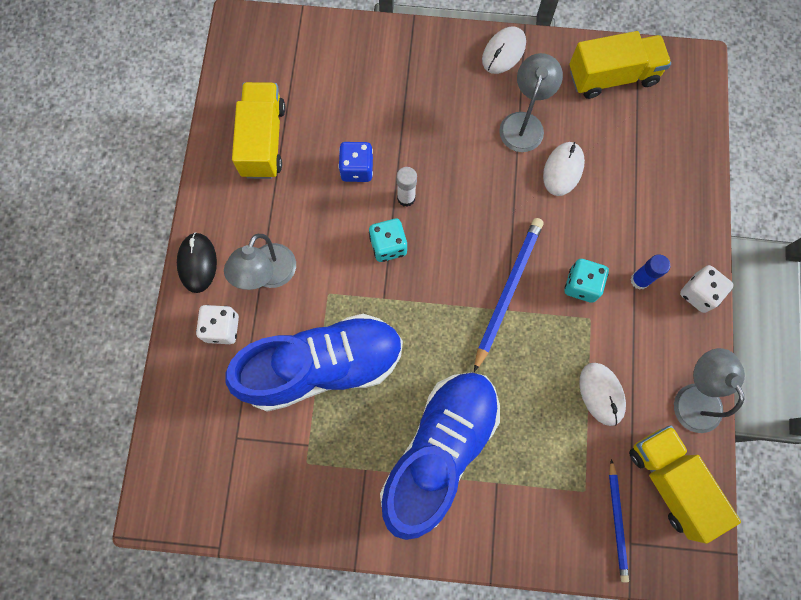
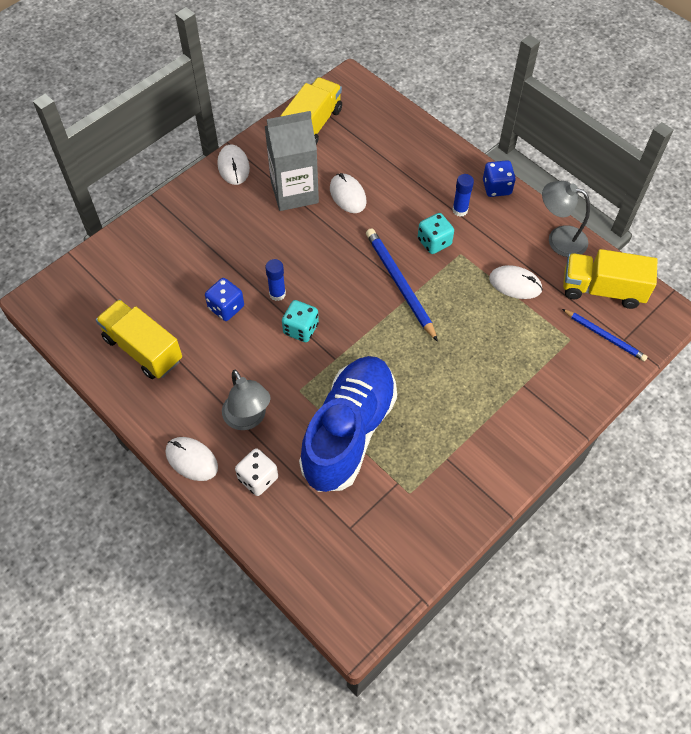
camera: 50 degrees left, 15 degrees down
black mouse [177,232,217,293] -> white mouse [166,437,218,481]
blue shoe [380,372,500,540] -> none
white glue stick [397,167,417,207] -> blue glue stick [265,259,286,301]
grey lamp [499,53,563,152] -> grey carton [265,111,319,211]
white dice [680,265,734,313] -> blue dice [483,160,516,197]

